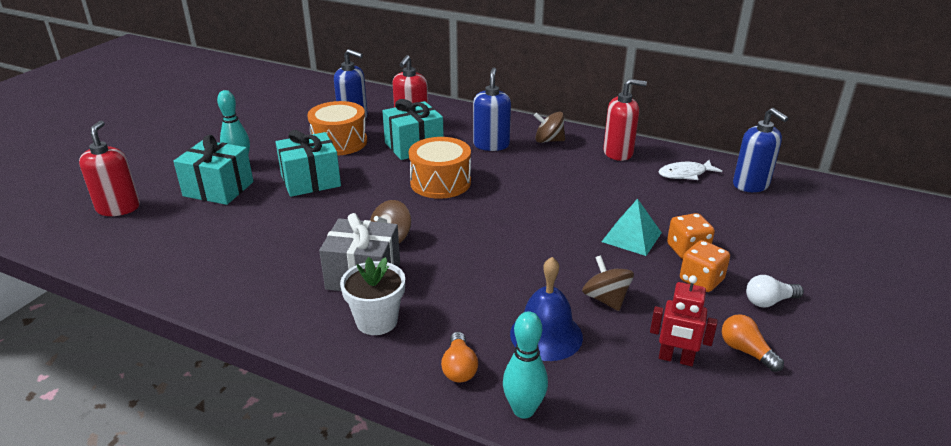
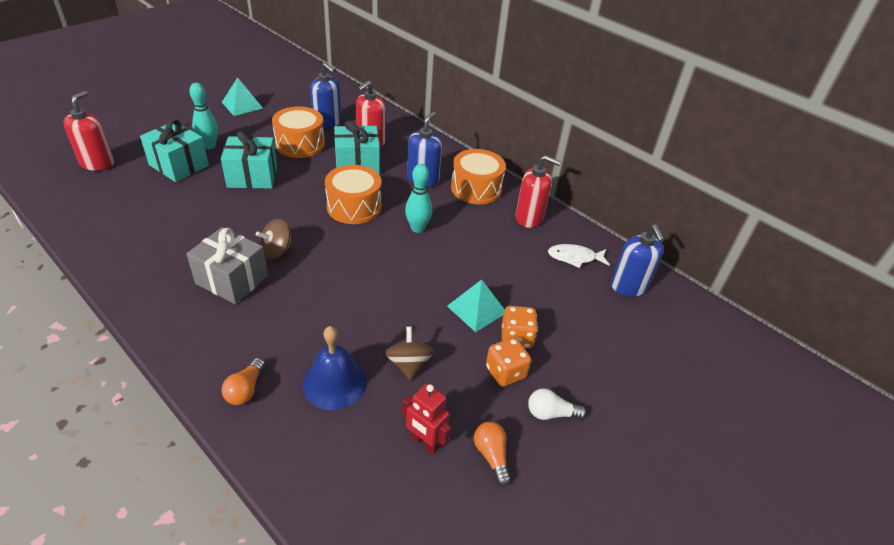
camera: 15 degrees right, 10 degrees up
white flower pot [340,257,405,335] -> none
turquoise bowling pin [503,311,548,419] -> turquoise bowling pin moved to [405,164,432,233]
brown spinning top [534,112,565,143] -> orange drum [451,149,506,204]
none -> turquoise pyramid [222,77,263,116]

